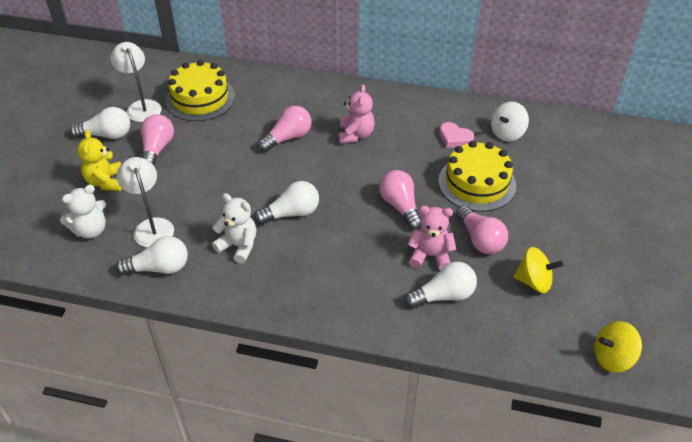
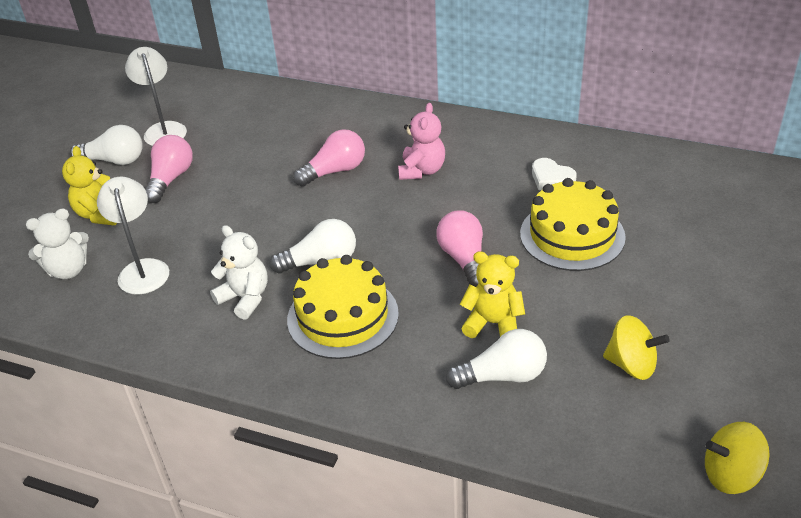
camera: 10 degrees right, 5 degrees down
white light bulb [116,236,188,275] -> none
yellow cake [165,60,235,121] -> yellow cake moved to [287,255,399,359]
pink teddy bear [407,206,456,270] -> yellow teddy bear [460,251,525,338]
pink heart [439,122,474,148] -> white heart [532,158,577,190]
pink light bulb [456,205,508,254] -> none
white spinning top [491,102,529,141] -> none

